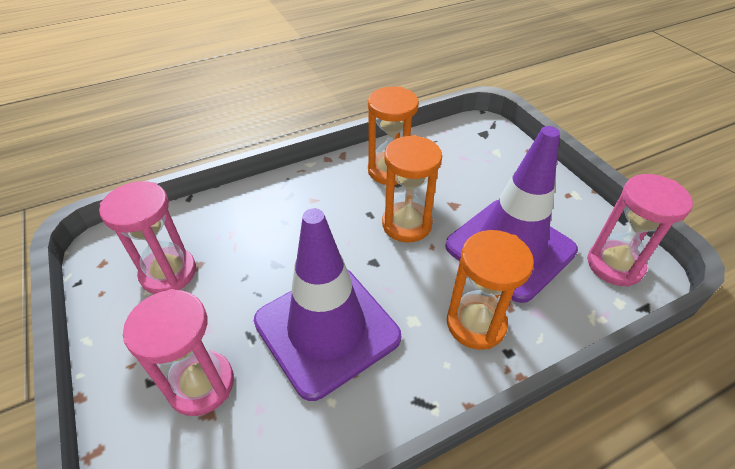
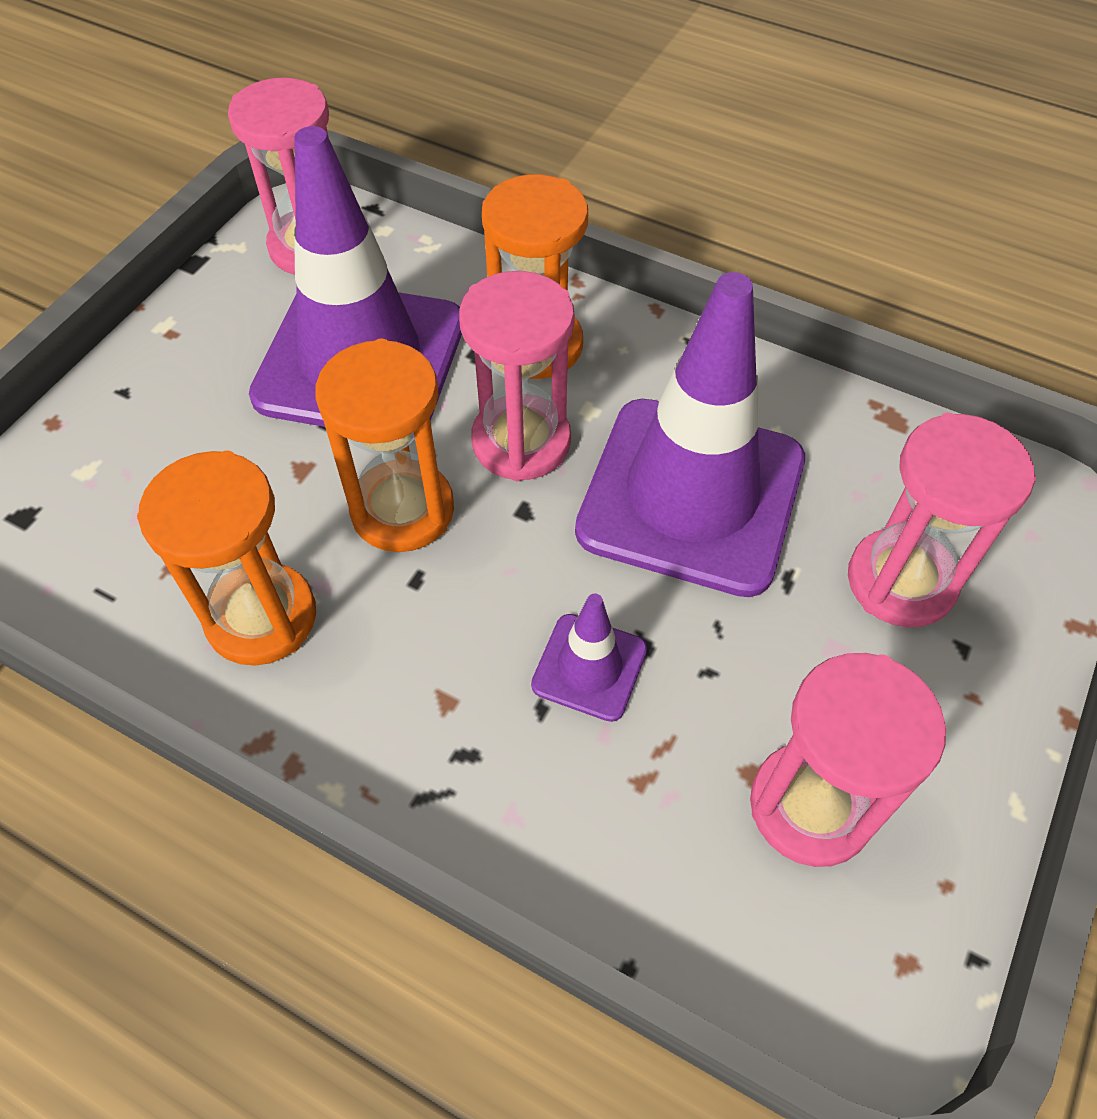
camera: 125 degrees left, 10 degrees up
none -> pink hourglass [459,271,575,481]
none -> purple traffic cone [531,593,647,722]

